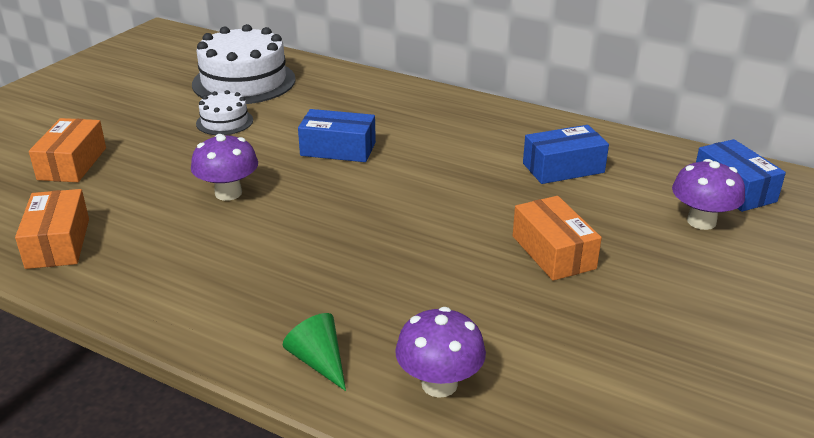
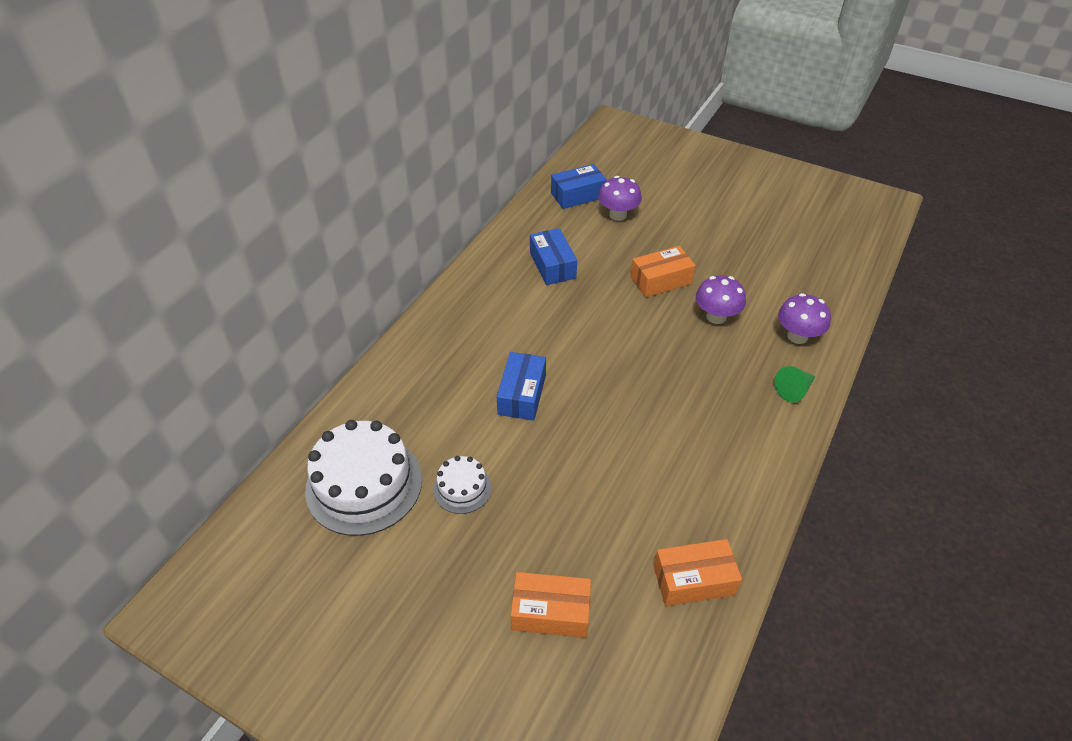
camera: 90 degrees left, 15 degrees up
purple mushroom [191,134,258,201] -> purple mushroom moved to [696,275,746,324]

